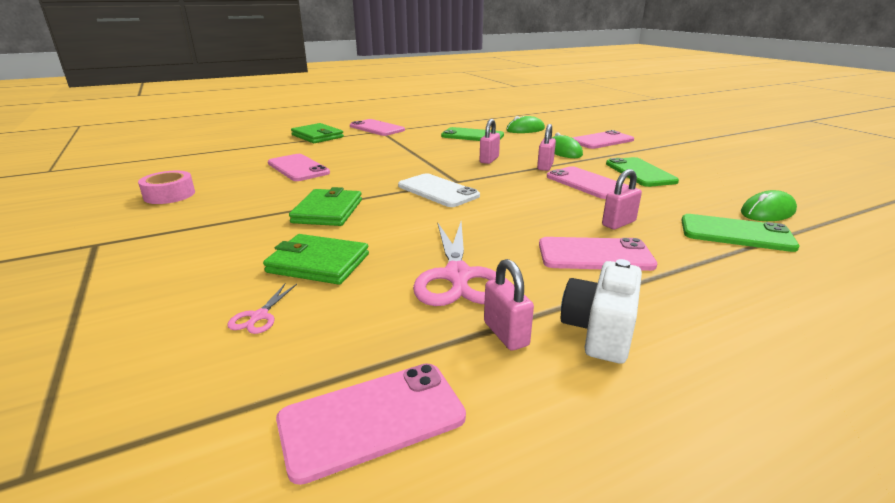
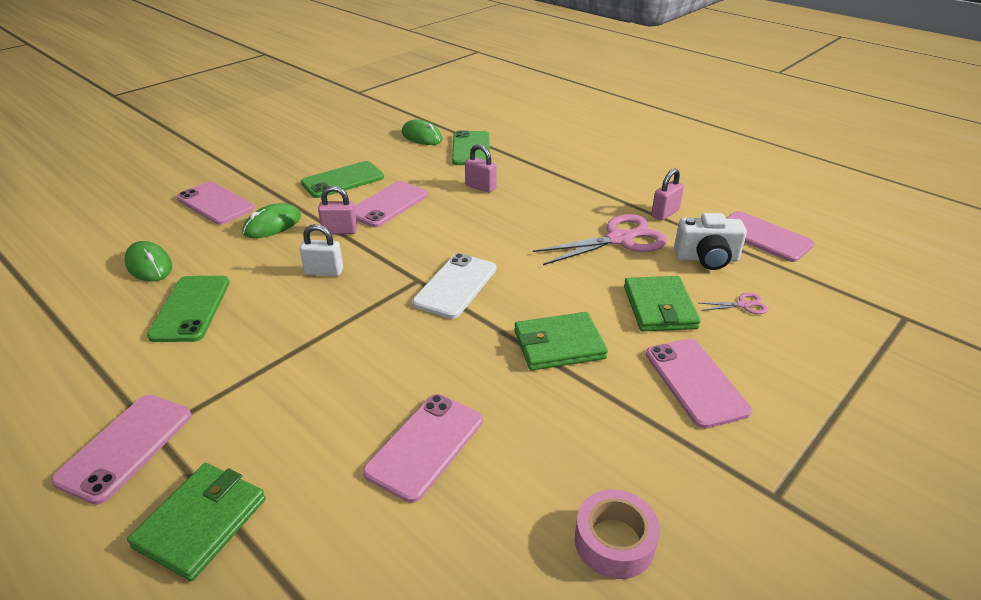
camera: 110 degrees left, 10 degrees up
pink padlock [480,119,500,164] -> white padlock [299,224,343,276]
pink phone [539,237,657,271] -> pink phone moved to [646,339,752,429]
white camera [561,259,642,364] -> white camera moved to [674,213,747,270]

